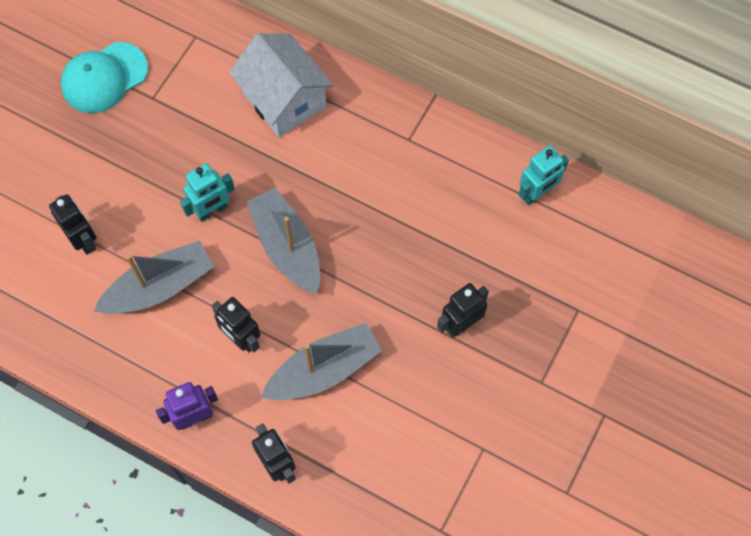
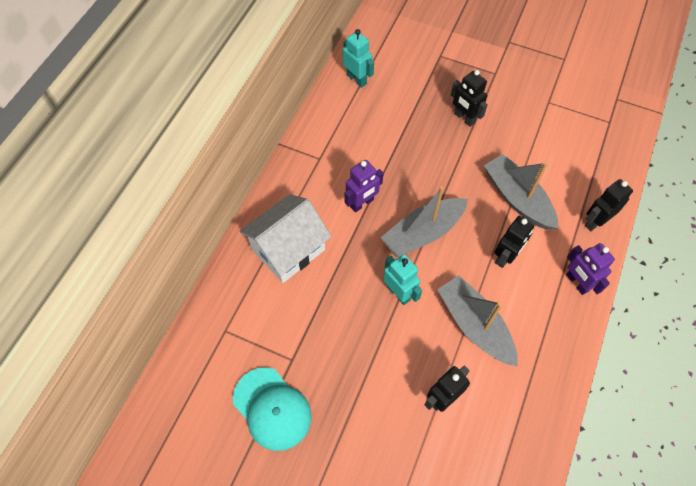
camera: 95 degrees left, 5 degrees down
none -> purple robot [345,160,383,213]

